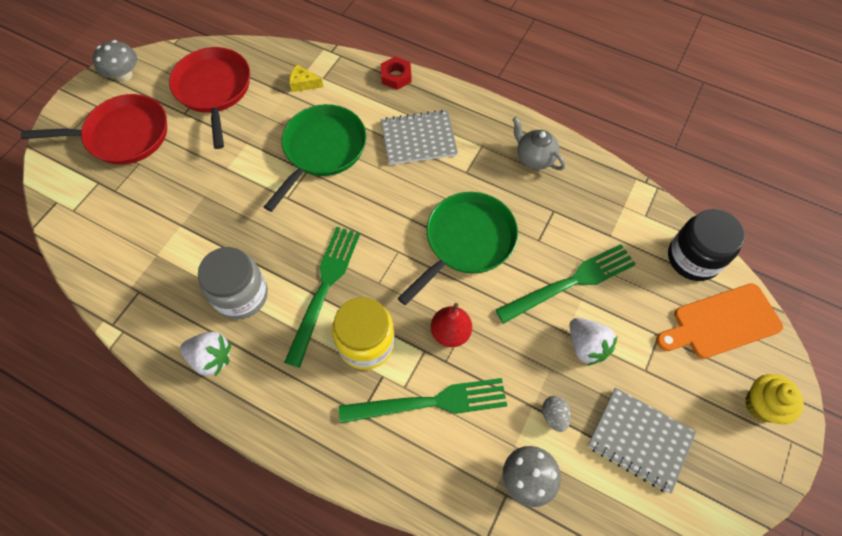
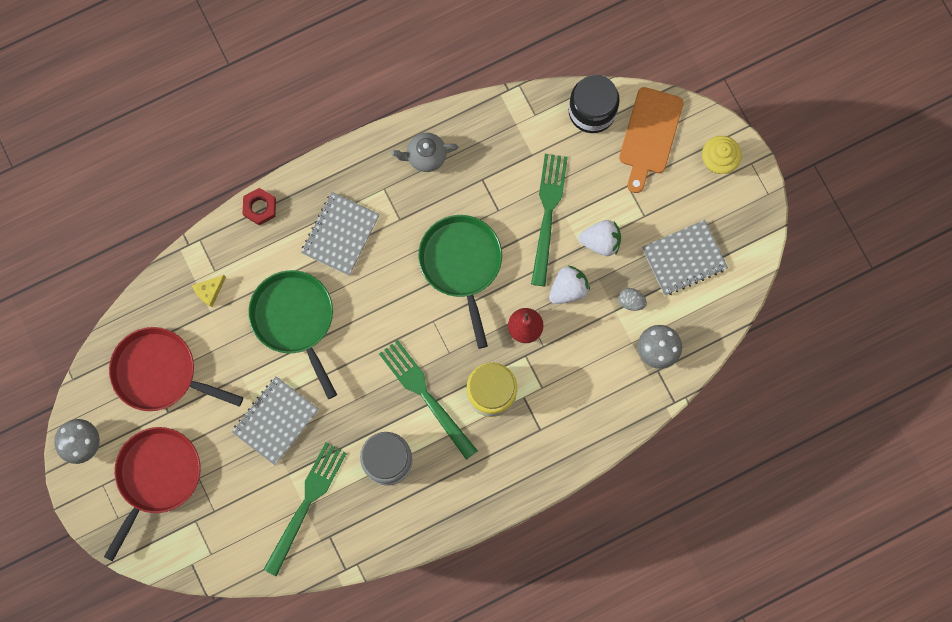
camera: 55 degrees left, 15 degrees up
white strawberry [180,332,231,377] -> white strawberry moved to [549,266,590,304]
green fork [339,378,507,423] -> green fork moved to [263,442,347,576]
none -> grey notebook [232,376,319,465]

